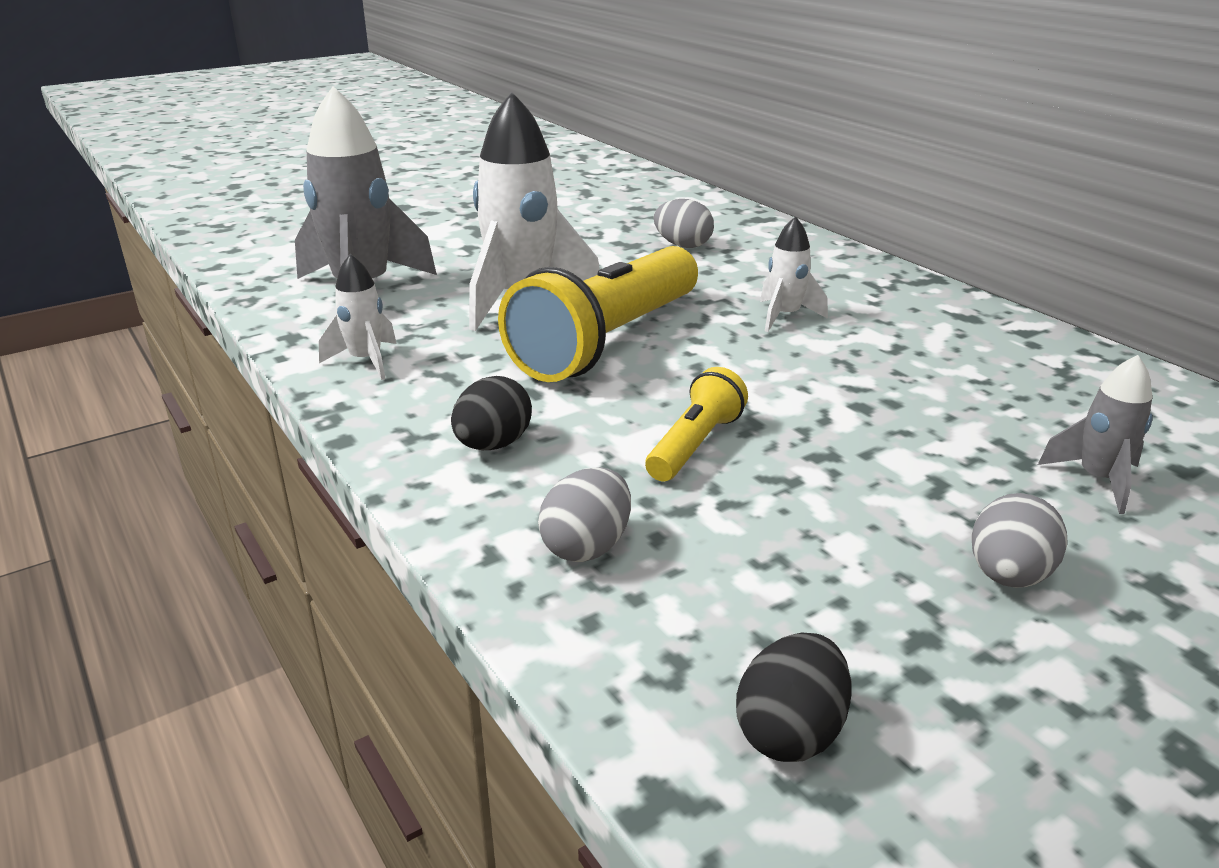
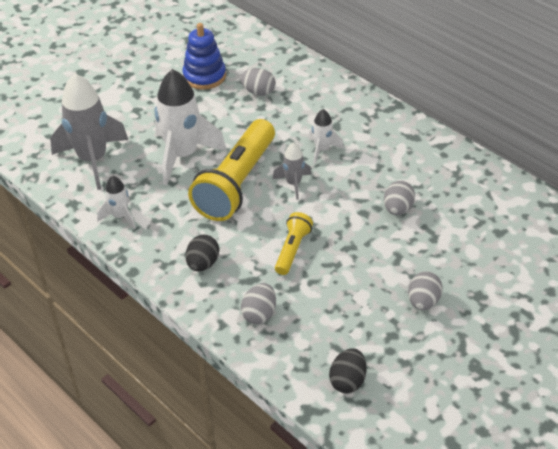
camera: 10 degrees left, 15 degrees up
grey rocket [1038,355,1153,514] -> grey rocket moved to [273,142,312,200]
none -> blue stacking toy [183,23,226,90]
none -> grey egg [384,181,415,215]

